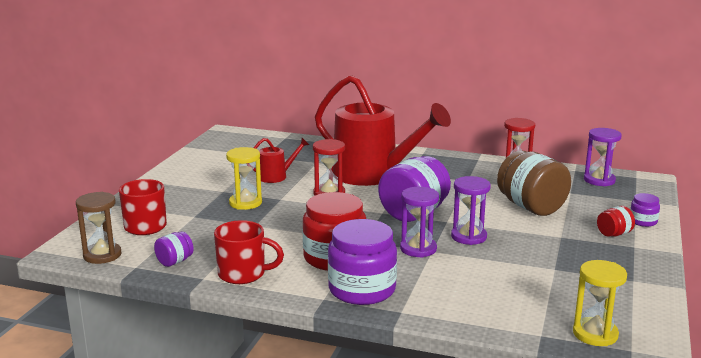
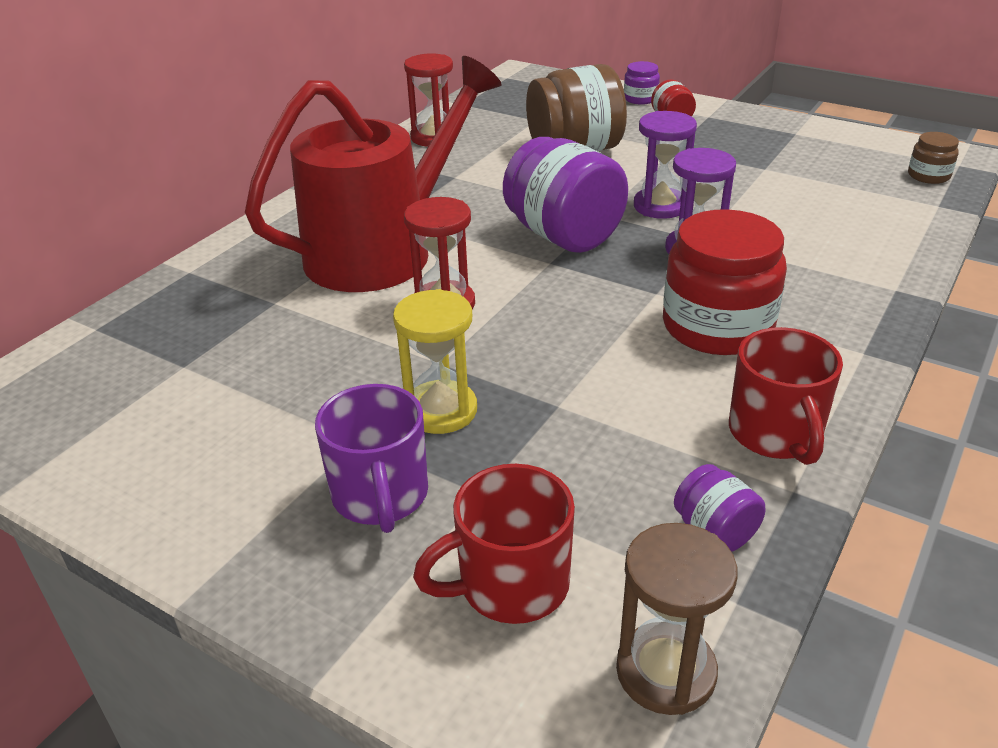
camera: 75 degrees left, 15 degrees up
red mug [214,220,284,284] -> red mug turned 150 degrees clockwise [729,327,843,465]
red watering can [253,138,309,183] -> none
purple jar [328,219,397,305] -> none
yellow hourglass [573,260,627,346] -> brown jar [908,132,959,184]
purple hourglass [584,128,622,186] -> none
none -> purple mug [315,384,428,533]

